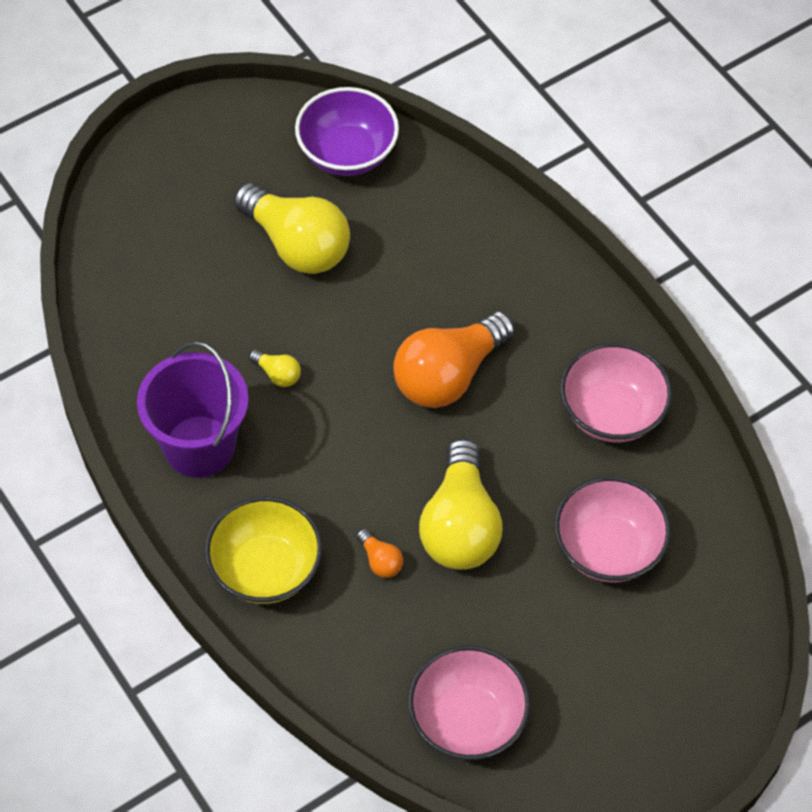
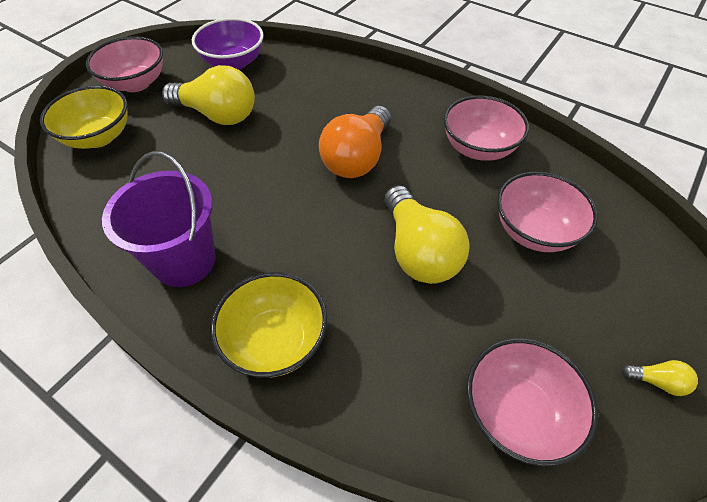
camera: 20 degrees left, 5 degrees down
yellow light bulb [249,350,301,387] -> yellow light bulb moved to [622,360,698,396]
orange light bulb [356,529,403,578] -> none
none -> yellow bowl [40,85,127,149]
none -> pink bowl [86,36,163,92]

